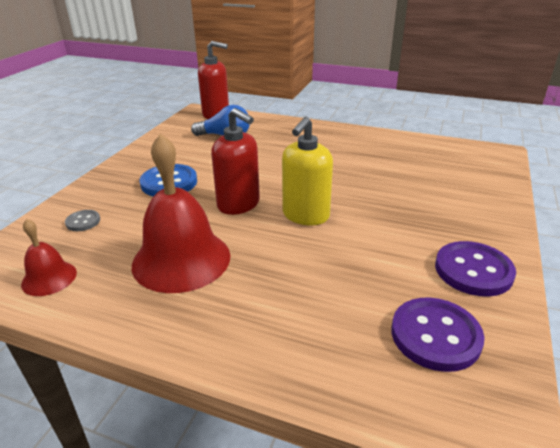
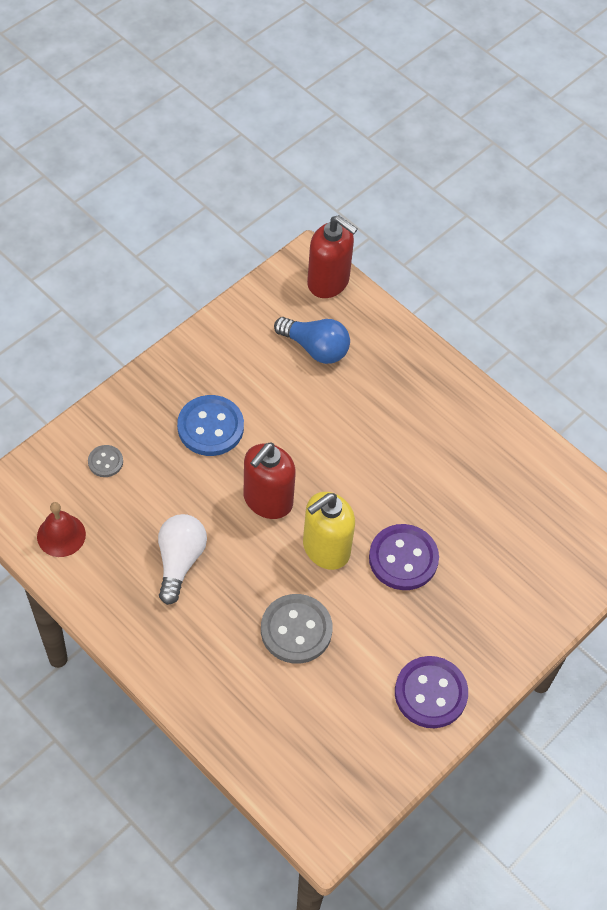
camera: 20 degrees right, 25 degrees up
red bell [132,133,231,293] -> white light bulb [158,514,207,605]
red soap dispenser [211,108,260,215] -> red soap dispenser turned 60 degrees clockwise [244,442,296,519]
purple button [392,297,485,372] -> purple button moved to [369,524,439,590]
none -> grey button [261,594,333,664]

